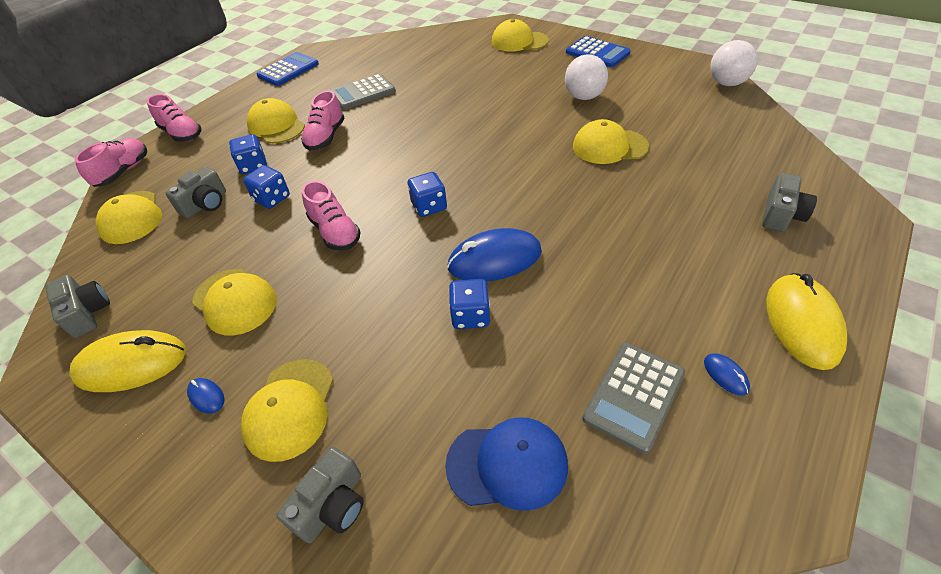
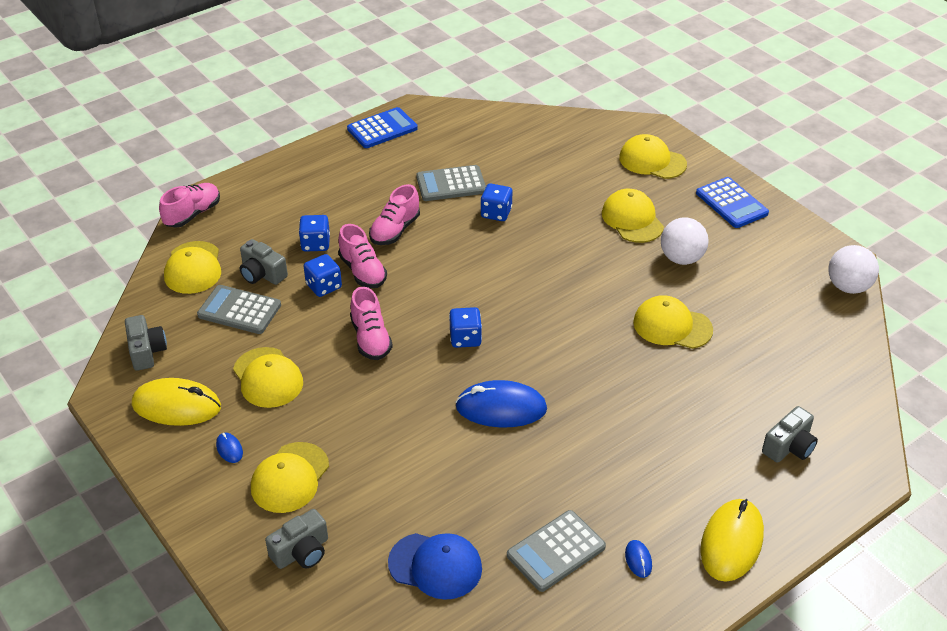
camera: 15 degrees right, 5 degrees down
pink shoe [146,94,202,142] -> pink shoe moved to [338,224,387,288]
grey camera [165,167,226,218] -> grey camera turned 75 degrees clockwise [240,239,288,285]
yellow cap [247,98,305,143] -> yellow cap moved to [602,189,664,243]
blue dice [449,279,490,329] -> blue dice moved to [481,183,512,221]
none -> grey calculator [197,285,281,334]

